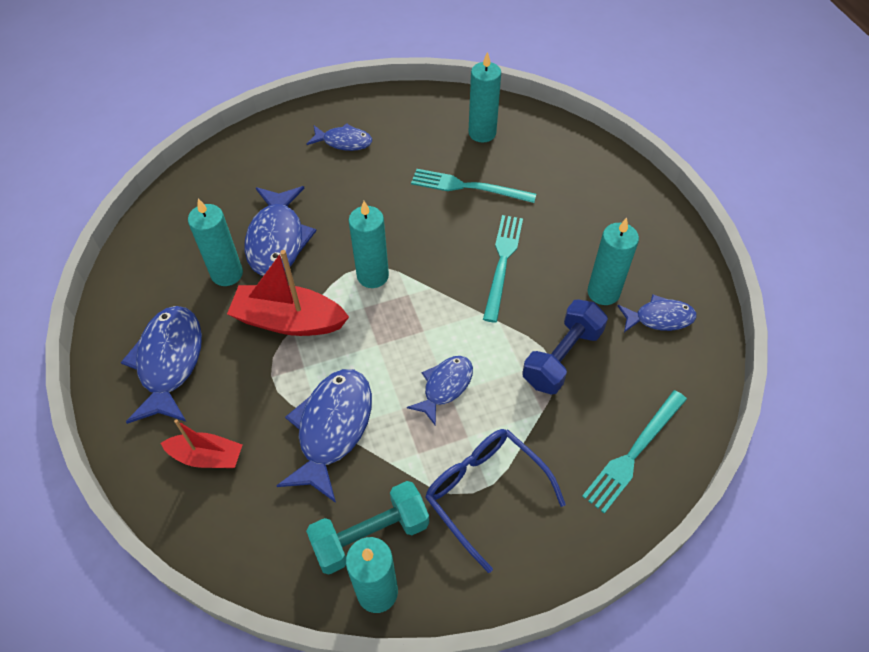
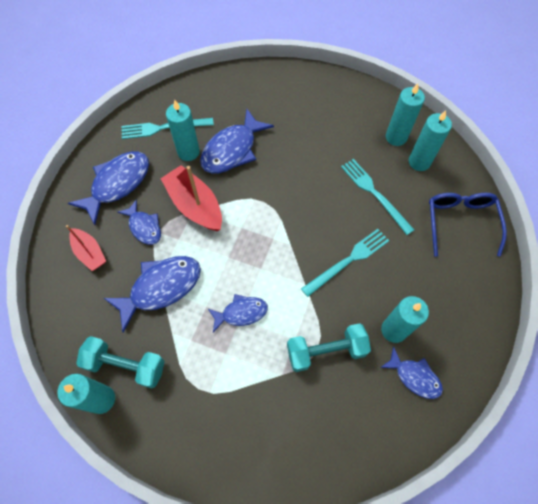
camera: 40 degrees right, 10 degrees up
blue fish [307,123,372,151] -> blue fish moved to [117,199,161,245]
turquoise candle [348,201,389,288] -> turquoise candle moved to [386,83,425,146]
blue glasses [425,429,566,573] -> blue glasses moved to [429,193,507,257]
blue dumbbell [522,300,608,395] -> turquoise dumbbell [287,323,371,372]
turquoise fork [582,390,687,514] -> turquoise fork moved to [122,118,214,139]

